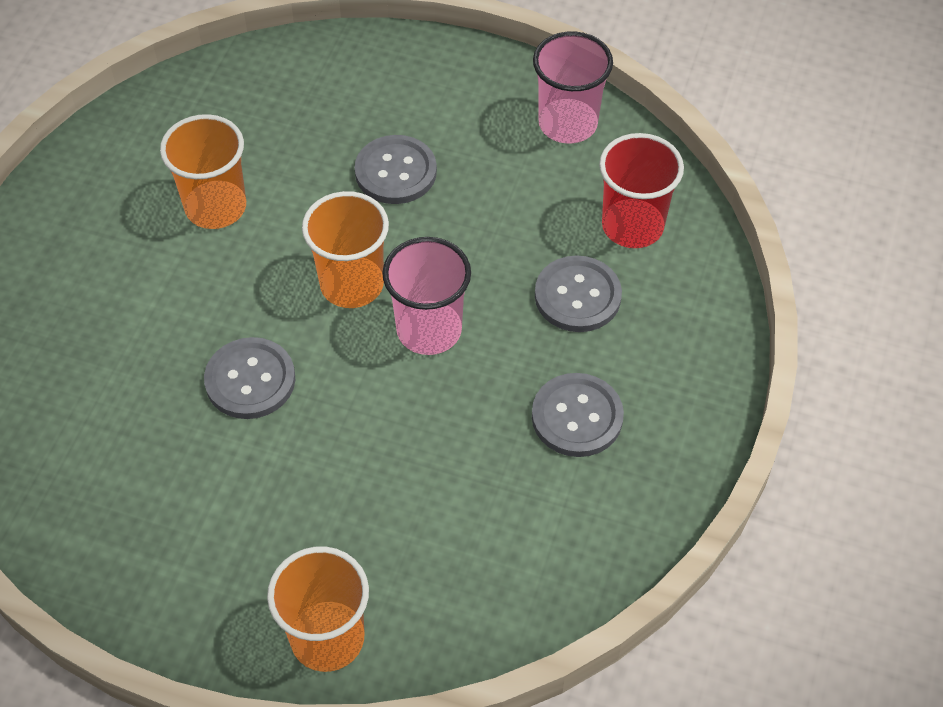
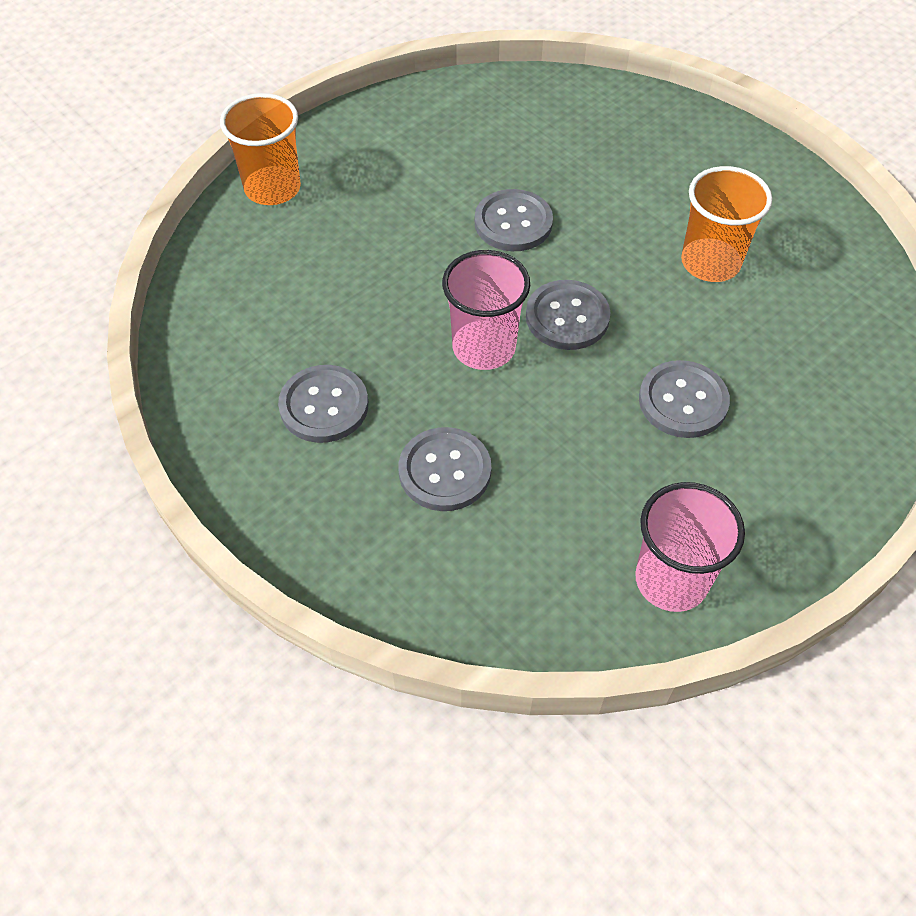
camera: 120 degrees right, 0 degrees up
orange cup [302,191,389,308] -> grey button [526,280,610,350]
red cup [599,133,684,248] -> none

